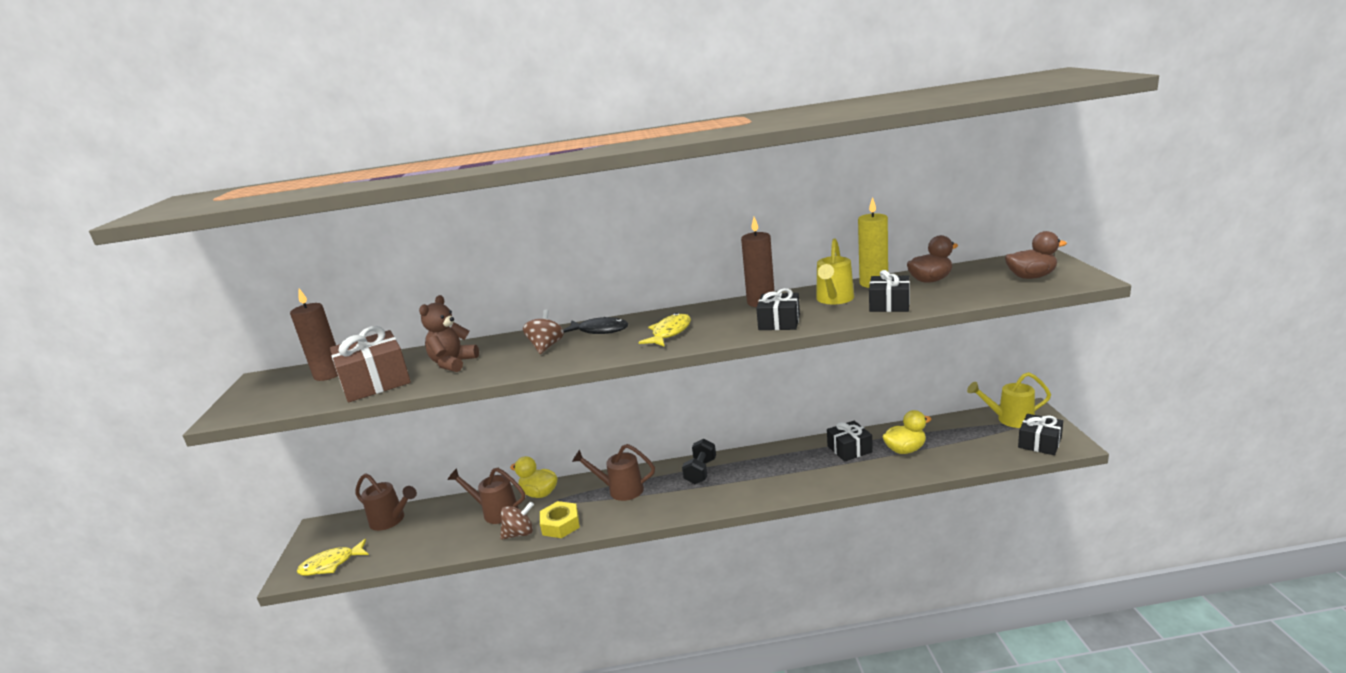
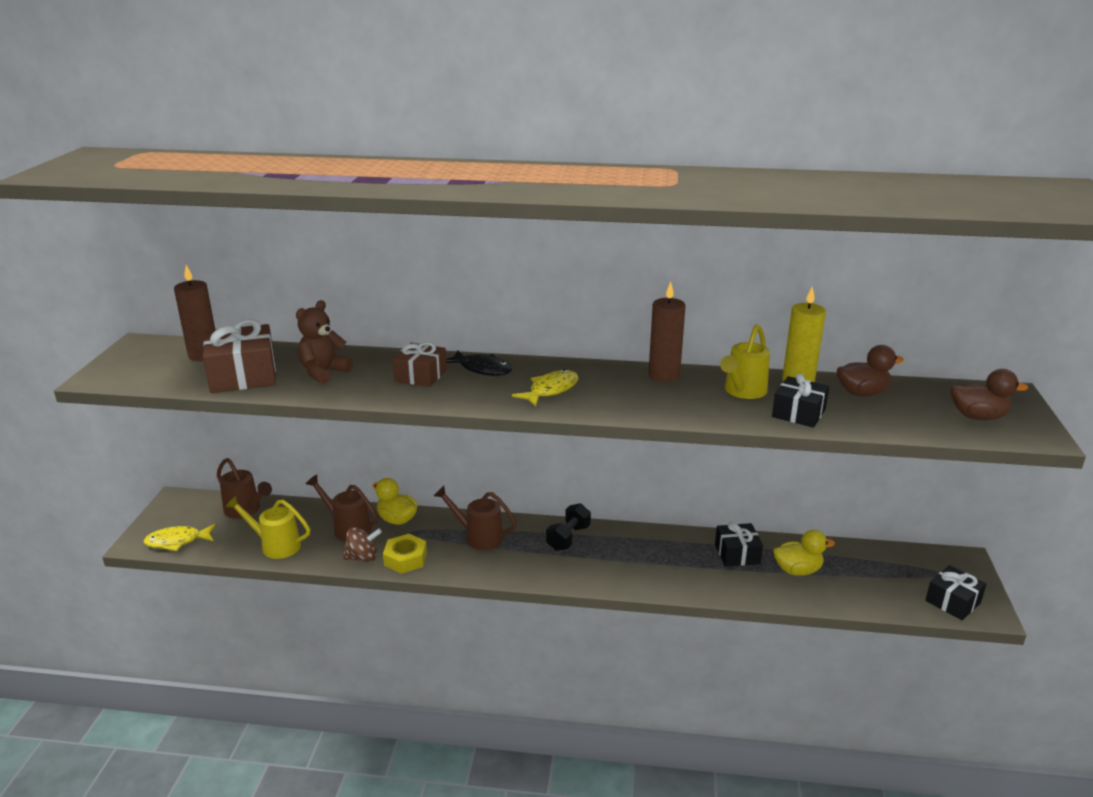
camera: 10 degrees right, 5 degrees up
brown spinning top [523,309,564,354] -> brown gift [393,342,447,387]
black gift [756,288,800,330] -> none
yellow watering can [967,372,1051,428] -> yellow watering can moved to [225,496,310,559]

